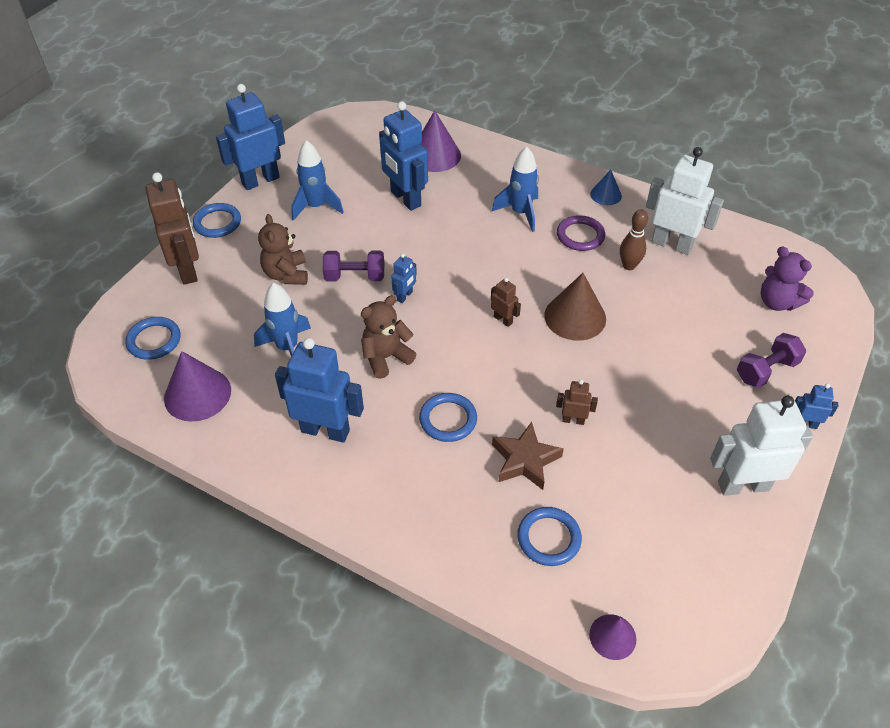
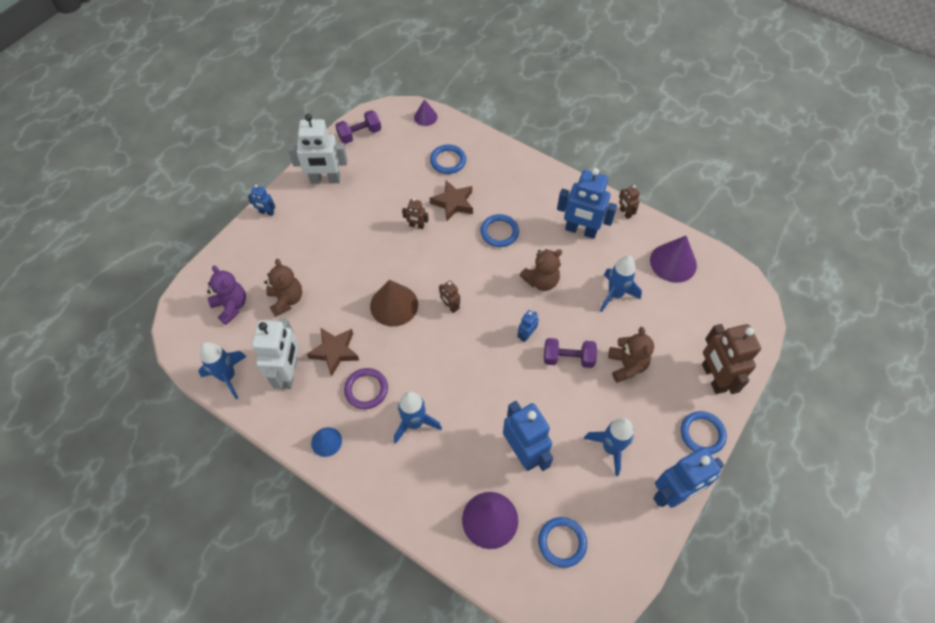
camera: 175 degrees left, 10 degrees up
blue ring [125,317,180,360] -> blue ring moved to [538,517,587,568]
brown bowling pin [620,209,648,270] -> brown star [307,328,359,376]
white robot [646,147,724,255] -> white robot turned 120 degrees counterclockwise [252,319,299,389]
purple dumbbell [737,333,806,388] -> purple dumbbell moved to [335,110,381,144]
none -> blue rocket [198,342,247,399]
none -> brown teddy bear [264,259,302,317]
none -> brown robot [619,185,640,219]

